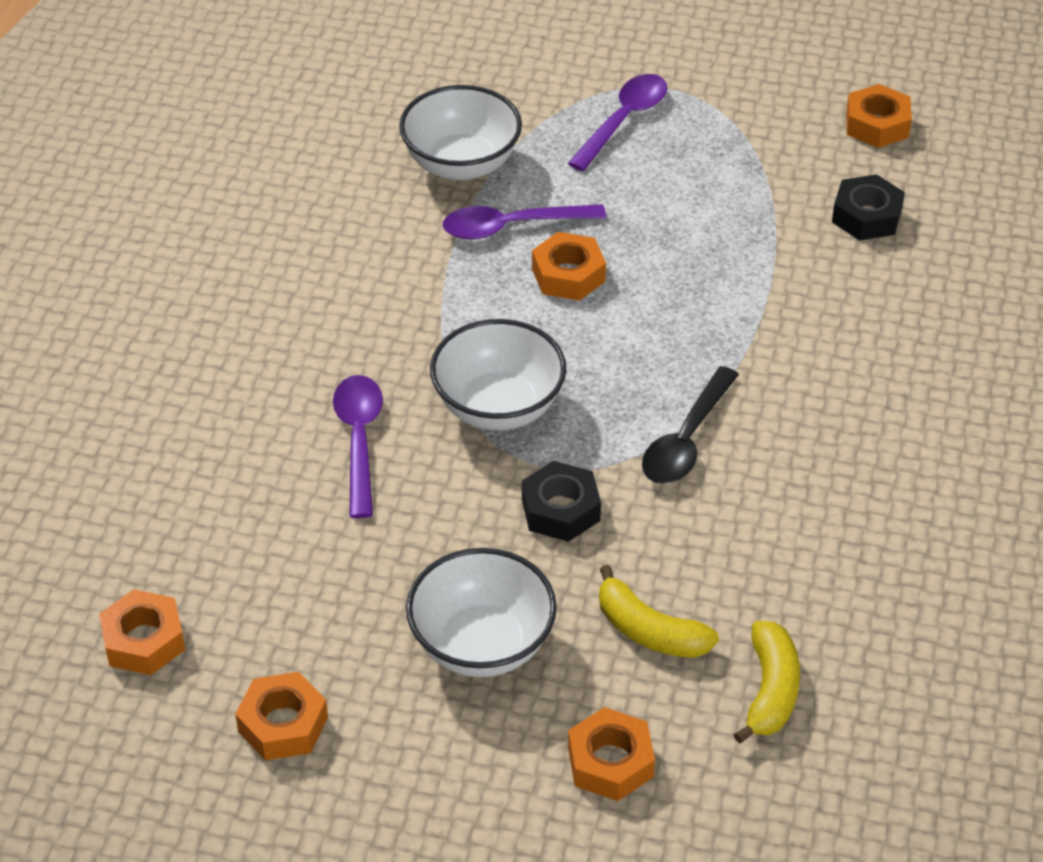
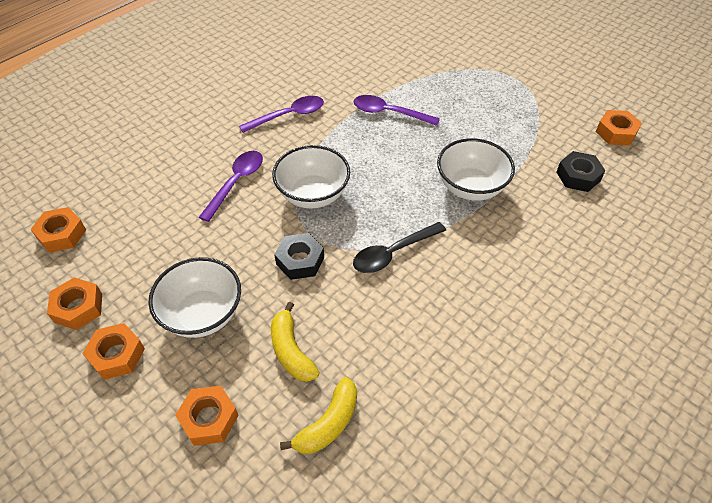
camera: 30 degrees right, 5 degrees up
white bowl [399,85,522,180] -> white bowl moved to [437,138,515,201]
orange nut [532,232,606,301] -> orange nut moved to [82,323,145,380]
purple spoon [568,74,668,171] -> purple spoon moved to [239,96,324,133]

